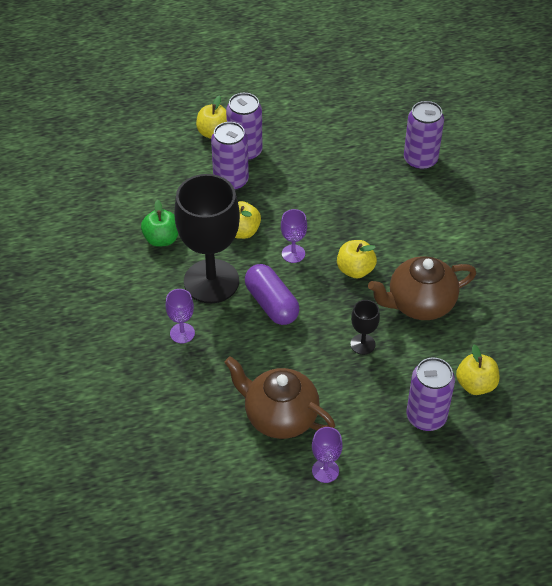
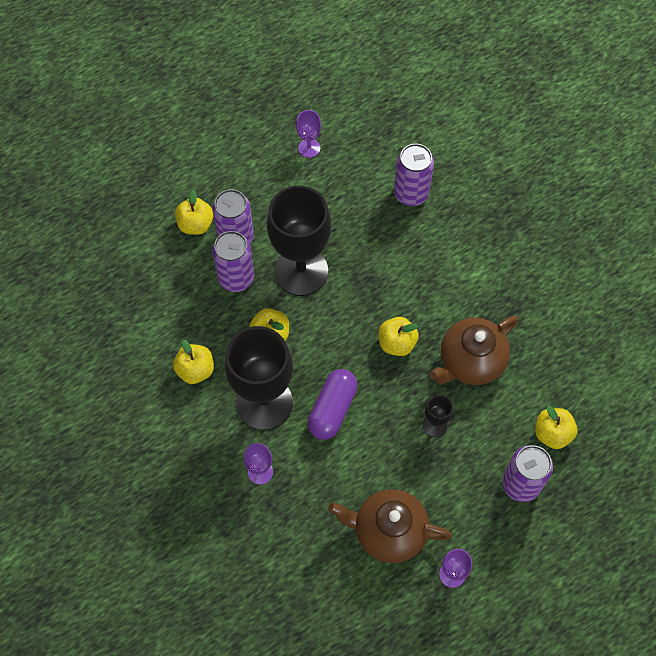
camera: 20 degrees left, 15 degrees up
green apple [141,200,178,247] -> yellow apple [173,340,214,384]
purple capsule [245,264,300,325] -> purple capsule turned 75 degrees clockwise [308,369,358,440]
purple goblet [281,209,307,263] -> purple goblet moved to [296,110,321,158]
none -> black goblet [267,185,331,296]

